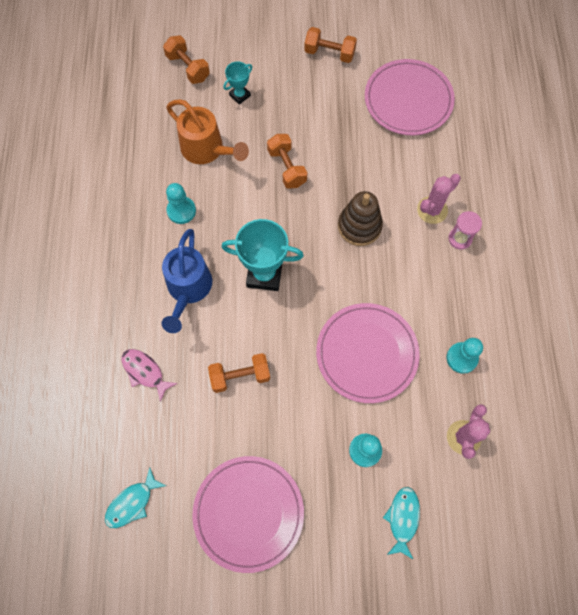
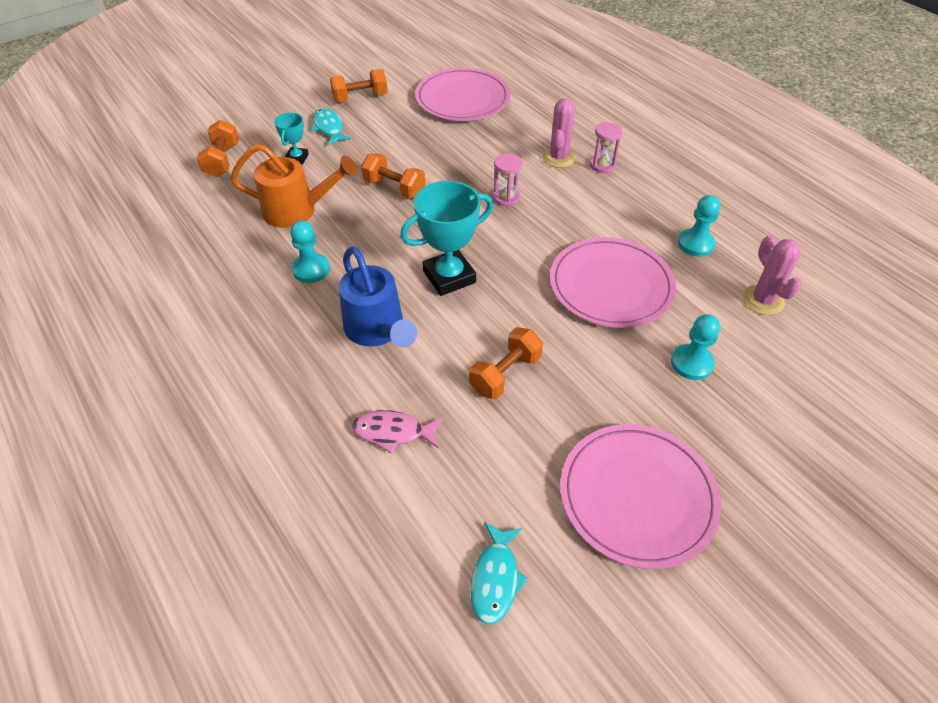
camera: 35 degrees left, 20 degrees down
orange dumbbell [163,35,210,84] -> orange dumbbell turned 75 degrees clockwise [197,120,239,177]
brown stacking toy [338,191,383,246] -> pink hourglass [493,153,522,206]
turquoise fish [383,487,420,560] -> turquoise fish moved to [311,108,351,145]

